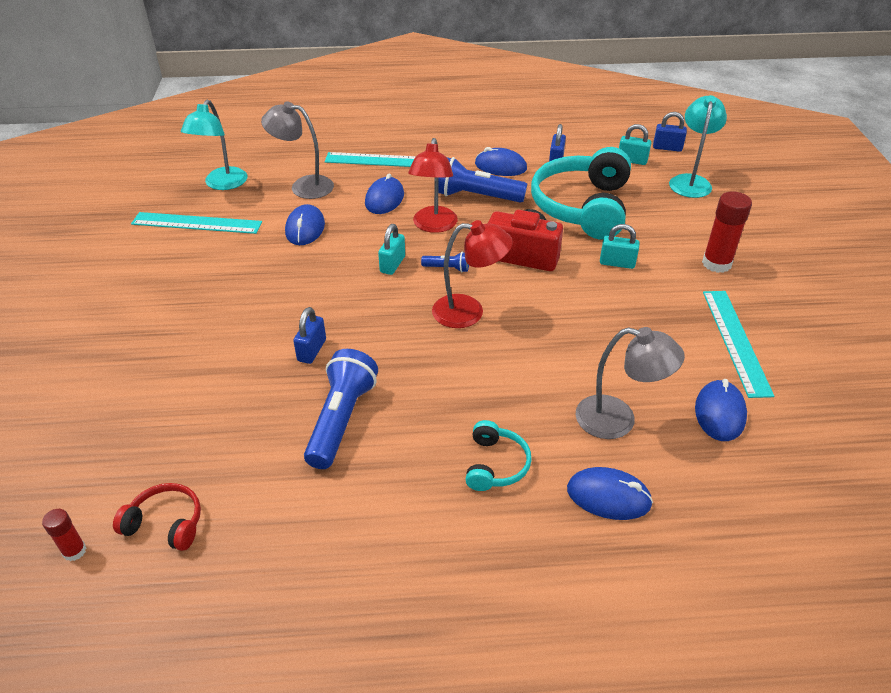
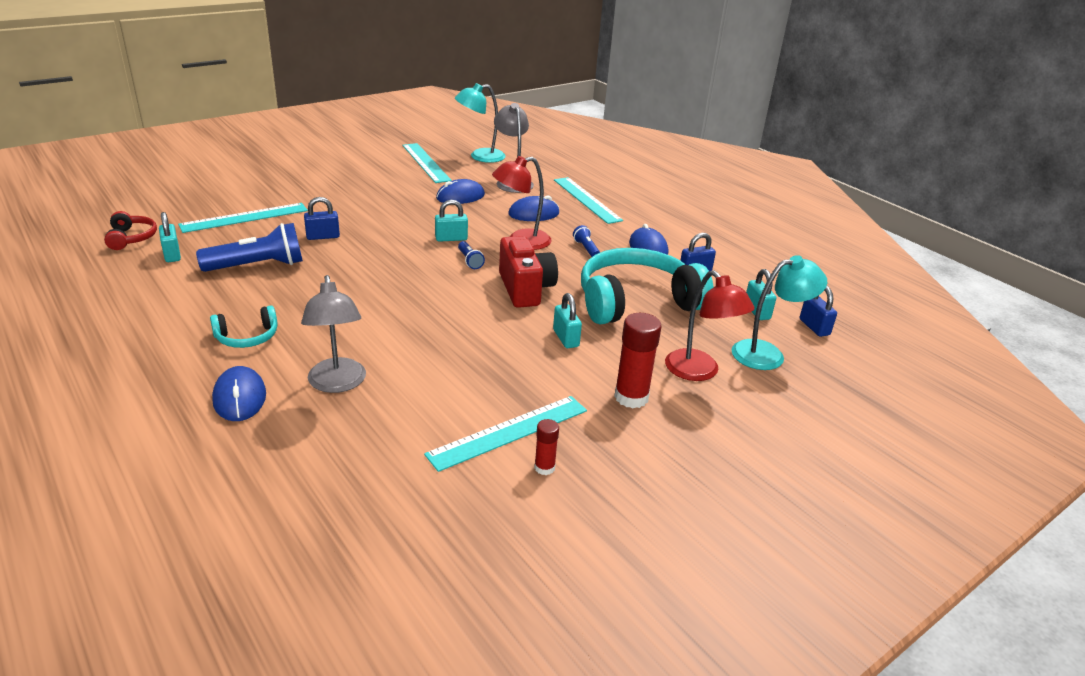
camera: 55 degrees right, 10 degrees down
red glue stick [42,509,86,561] -> red glue stick moved to [534,419,559,475]
red lamp [432,220,513,328] -> red lamp moved to [665,270,754,381]
blue flashlight [438,157,527,203] -> blue flashlight [573,225,600,257], size x0.47
blue mouse [695,379,747,441] -> none
none -> turquoise padlock [159,212,181,262]
none -> turquoise ruler [178,203,308,233]

